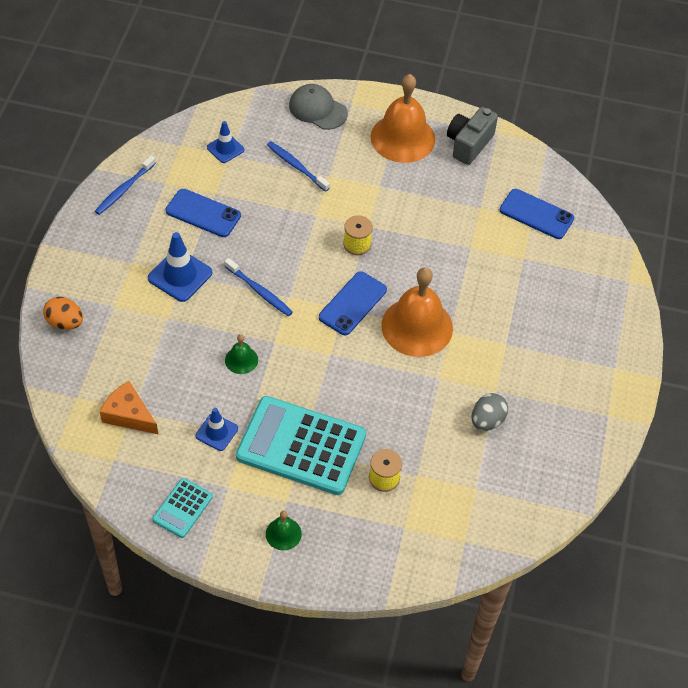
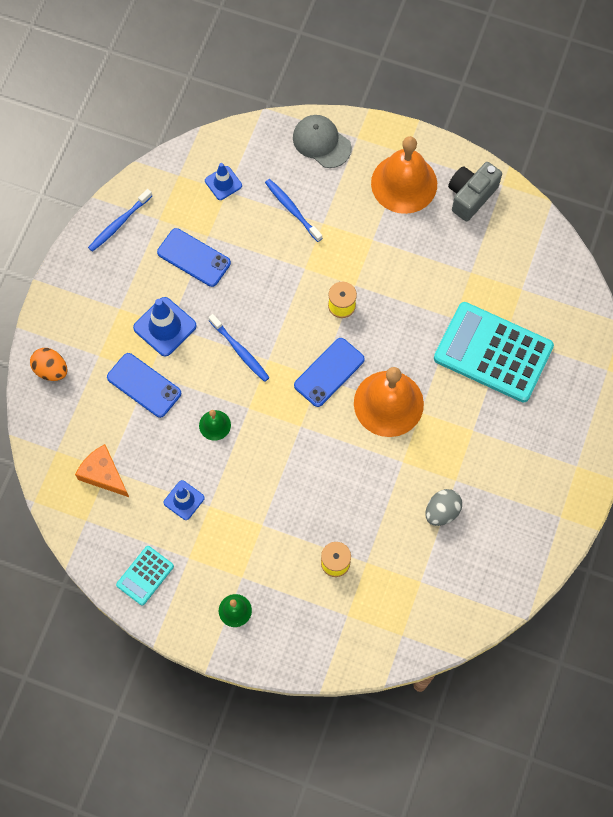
camera: 10 degrees right, 15 degrees up
turquoise calculator [236,396,366,495] -> turquoise calculator moved to [434,302,554,402]
blue phone [500,189,574,239] -> blue phone moved to [107,353,181,418]

